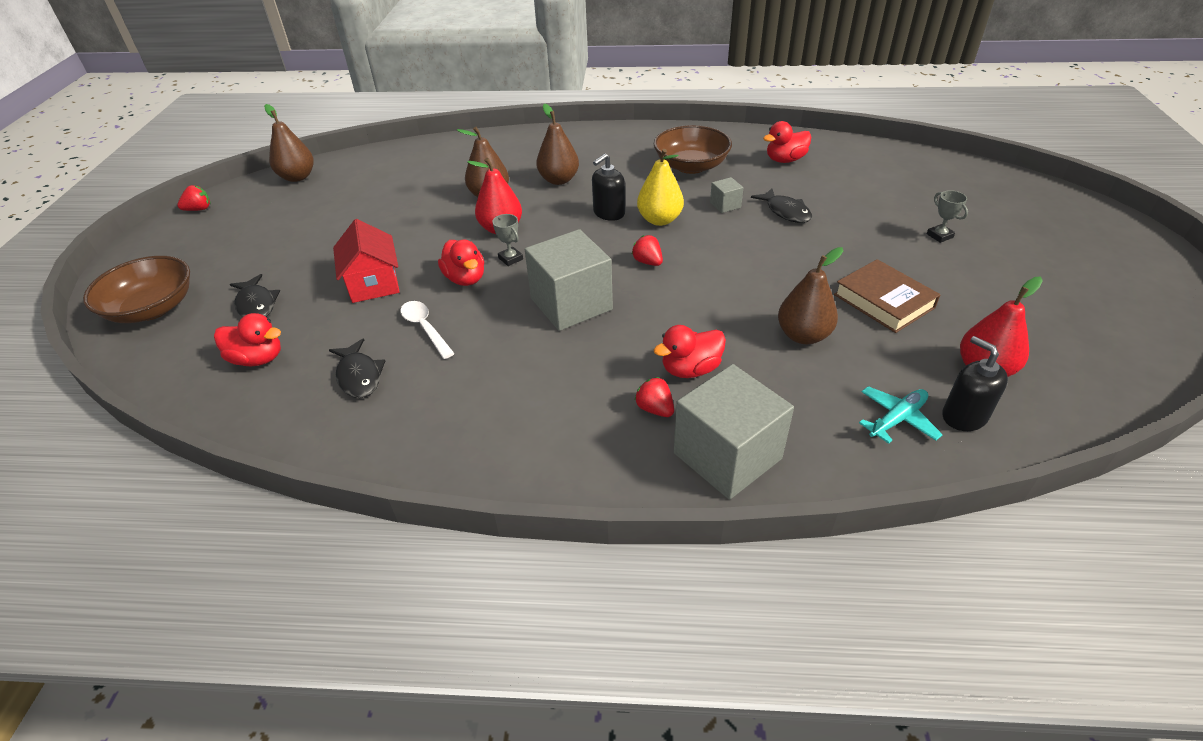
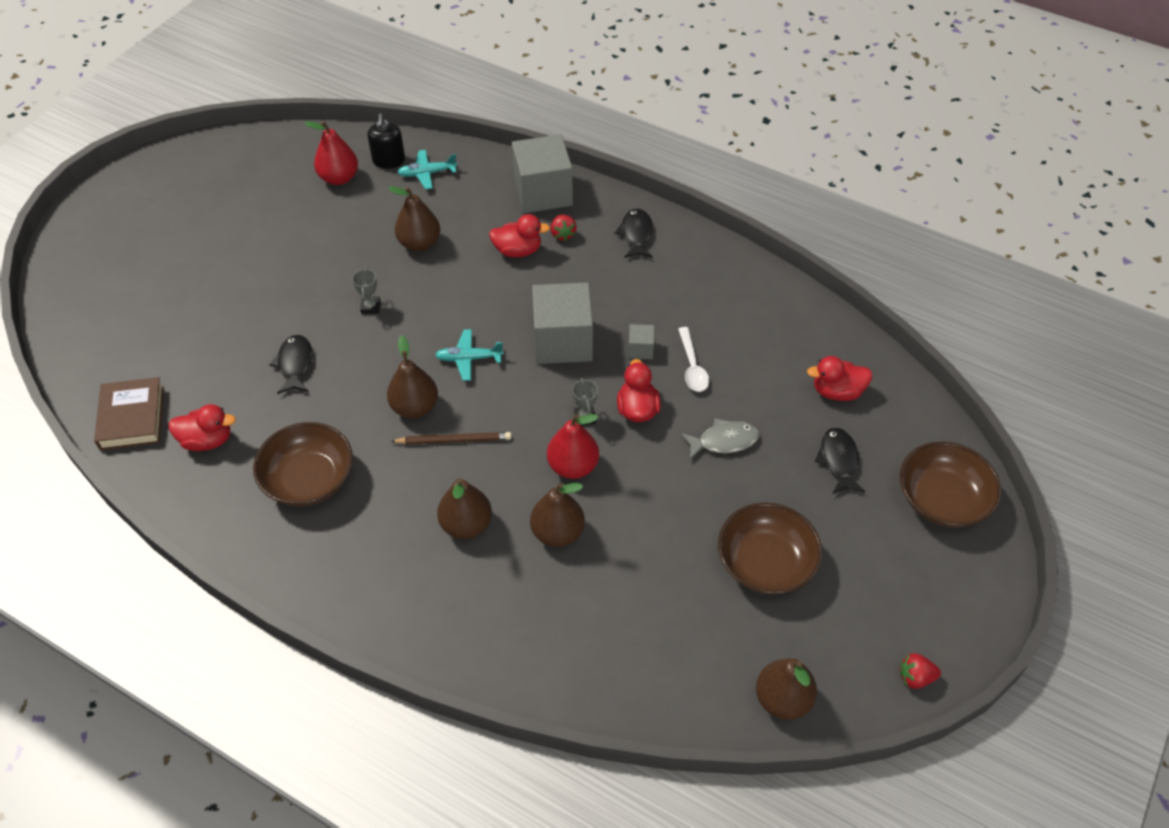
camera: 155 degrees left, 10 degrees up
red duck [214,313,281,366] -> red duck turned 45 degrees counterclockwise [807,356,873,401]
black fish [329,338,385,398] -> black fish moved to [615,208,653,258]
red house [333,219,400,303] -> grey fish [681,418,759,460]
black soap dispenser [592,153,625,221] -> brown pencil [391,432,511,445]
red strawberry [632,235,663,266] -> turquoise plane [435,329,504,381]
yellow pear [637,149,684,226] -> brown pear [387,335,438,418]
grey cube [710,177,743,213] -> grey cube moved to [628,324,654,359]
brown book [834,259,941,333] -> brown book moved to [94,377,164,450]
grey trophy [927,190,968,243] -> grey trophy moved to [352,268,381,314]
none -> brown bowl [718,502,822,595]

